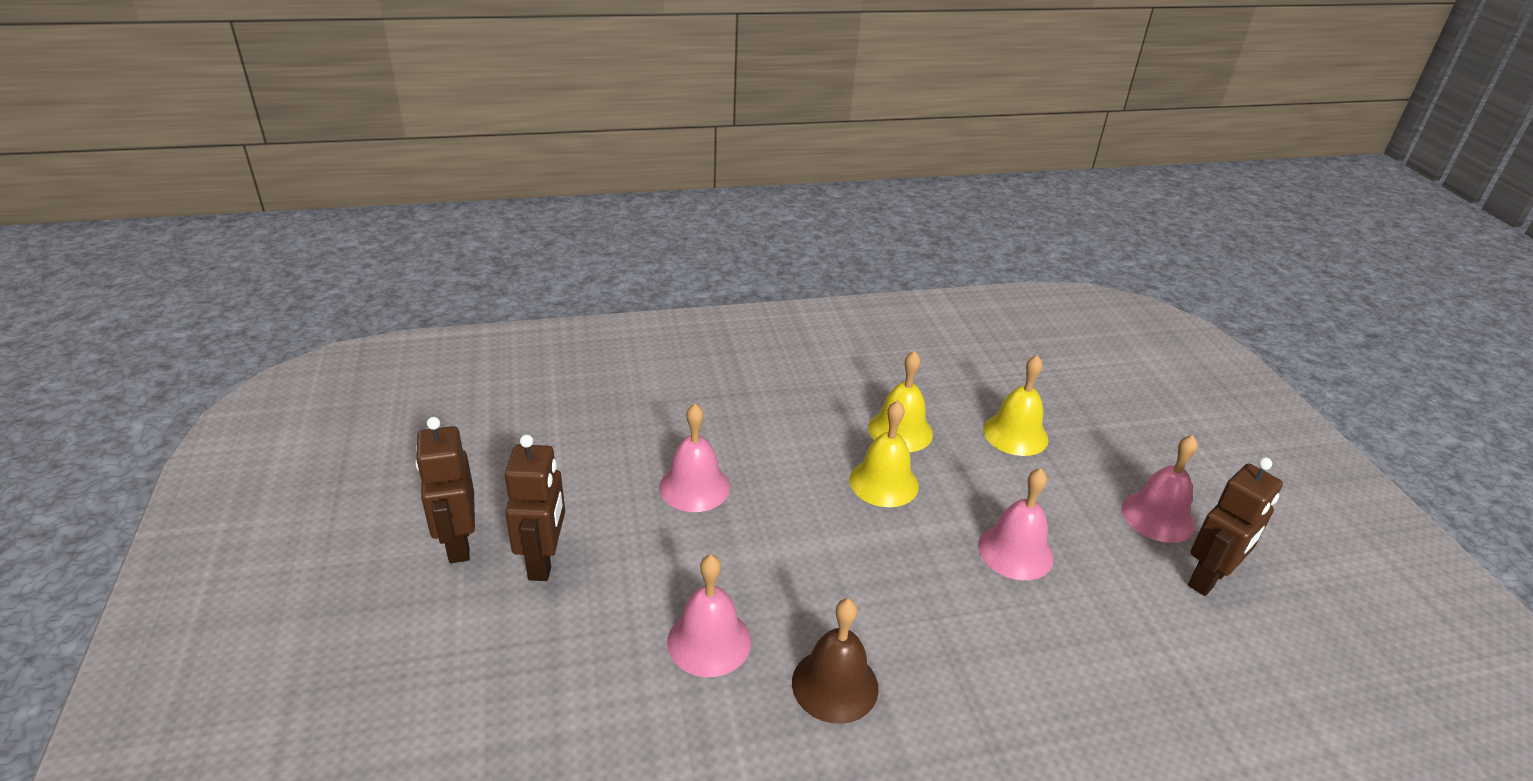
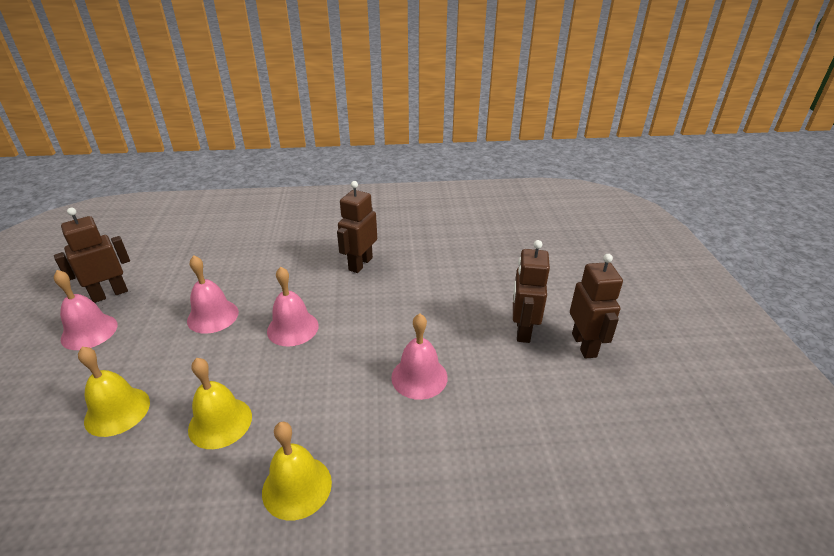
camera: 170 degrees left, 0 degrees up
pink bell [667,555,751,677] -> pink bell moved to [267,267,318,347]
brown bell [792,598,879,724] -> brown robot [337,181,377,273]
yellow bell [850,401,919,507] -> yellow bell moved to [262,422,332,521]

